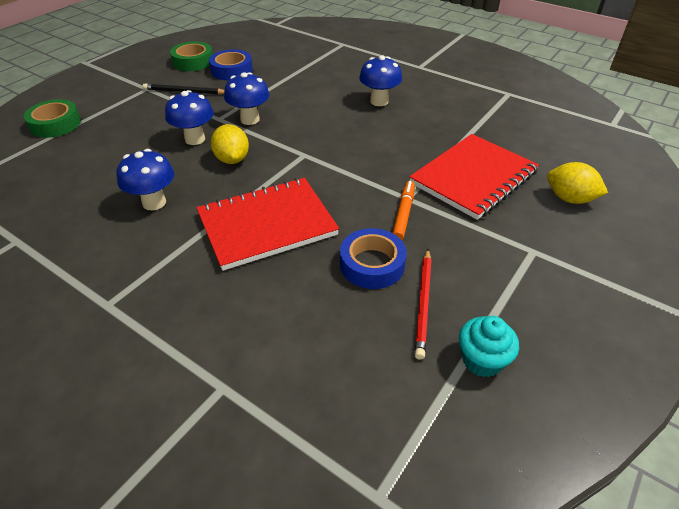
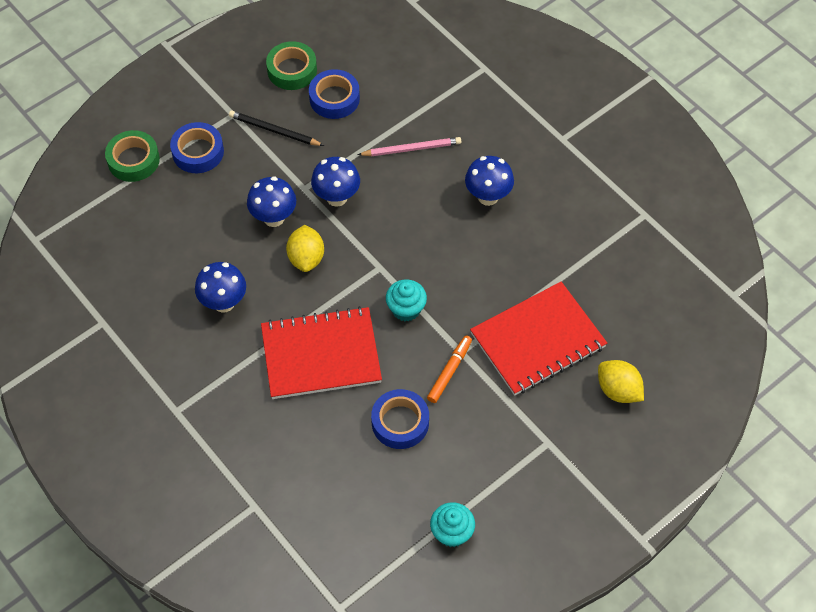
camera: 15 degrees right, 15 degrees up
red pencil [415,249,431,359] -> none
none -> blue tape [170,122,224,173]
none -> pink pencil [357,137,461,156]
none -> turquoise cupcake [386,279,427,322]

